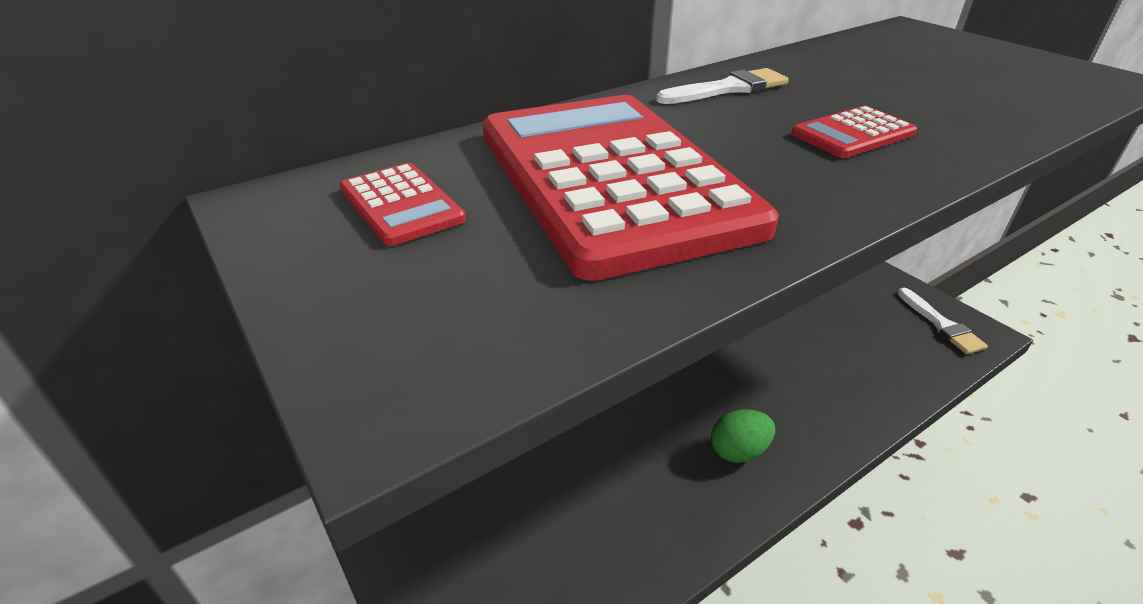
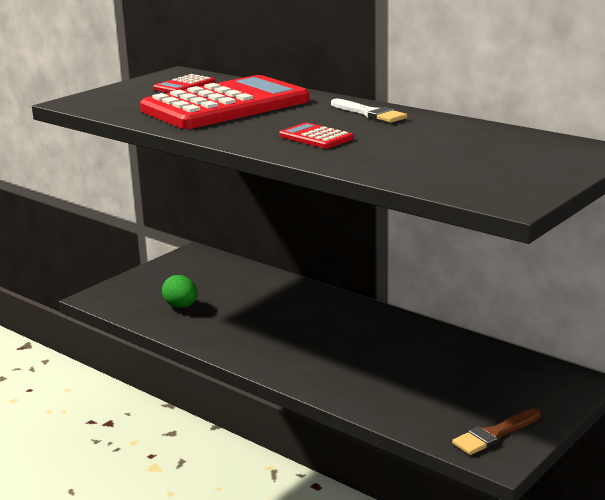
camera: 75 degrees right, 15 degrees down
green egg [711,410,775,463] -> green egg moved to [162,275,198,308]
white brush [898,288,988,354] -> brown brush [452,408,541,455]

